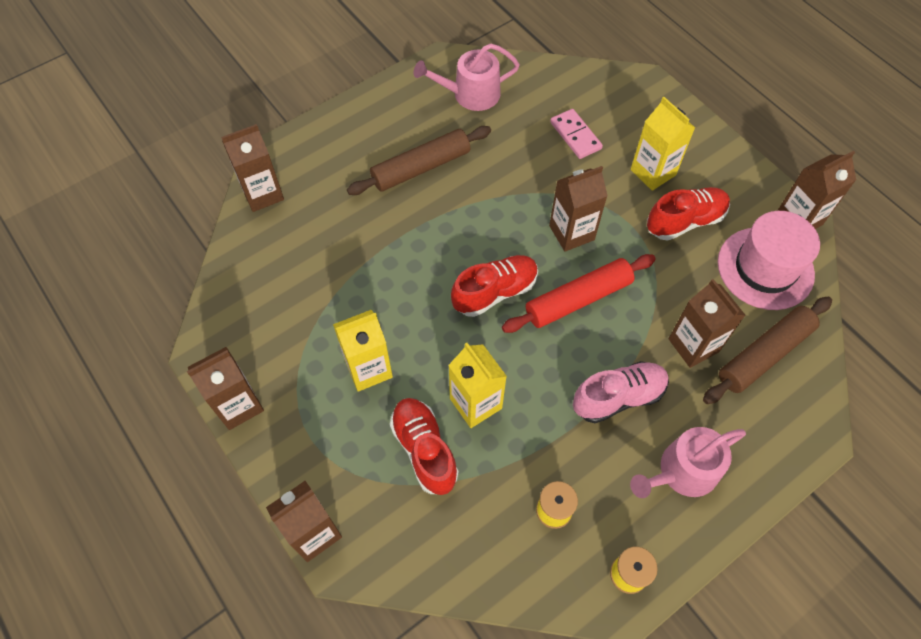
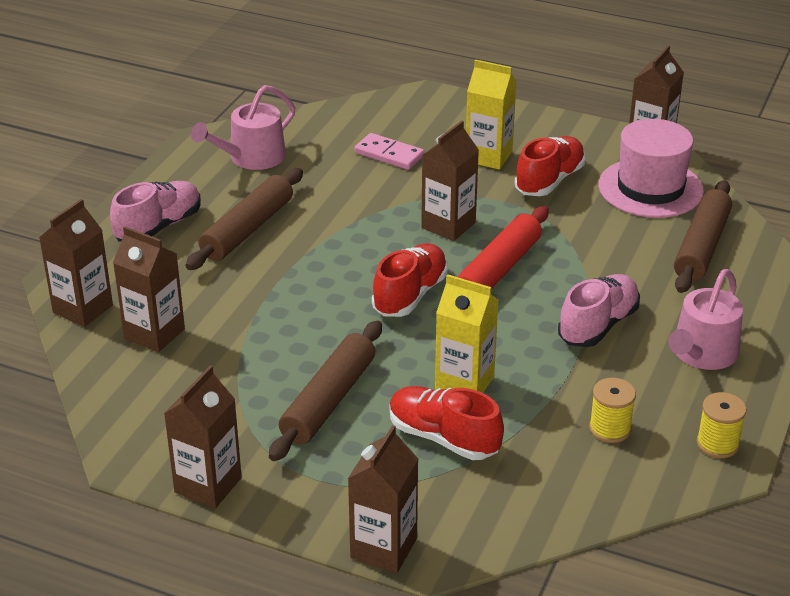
camera: 30 degrees left, 25 degrees down
yellow carton [333,310,393,392] -> brown rolling pin [269,321,382,461]
brown carton [668,279,746,368] -> brown carton moved to [113,226,185,352]
none -> pink shoe [110,181,201,242]

